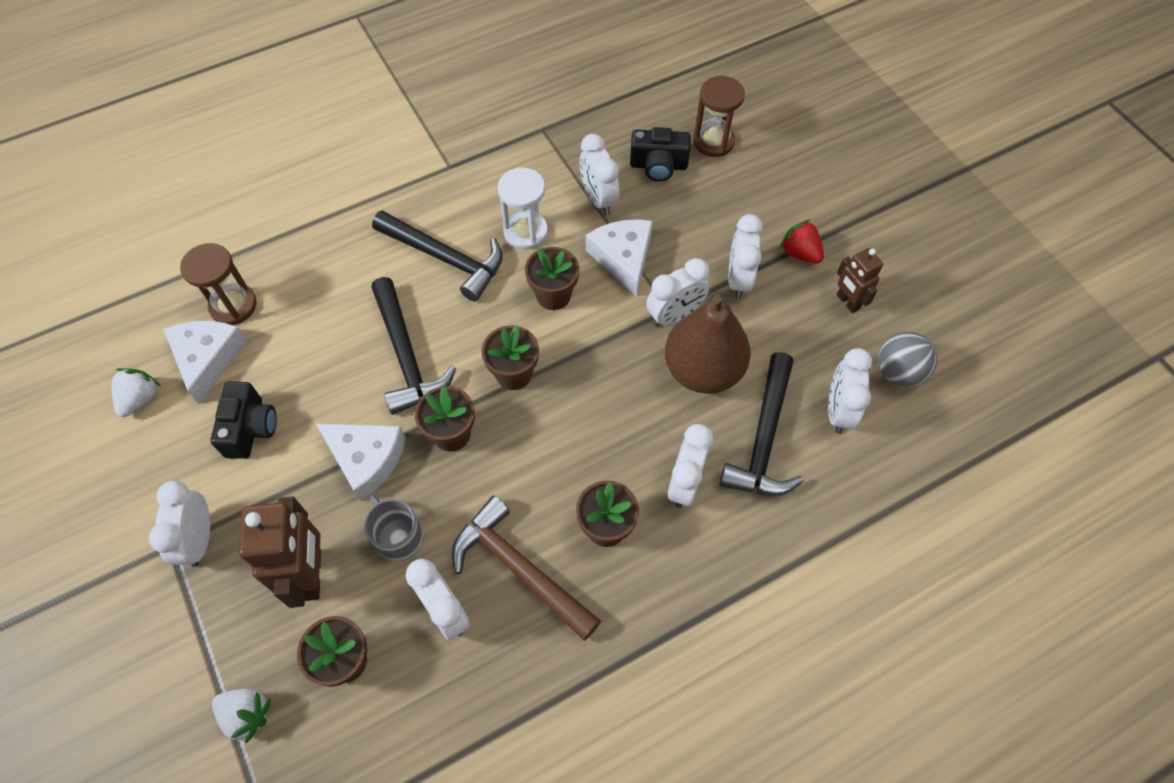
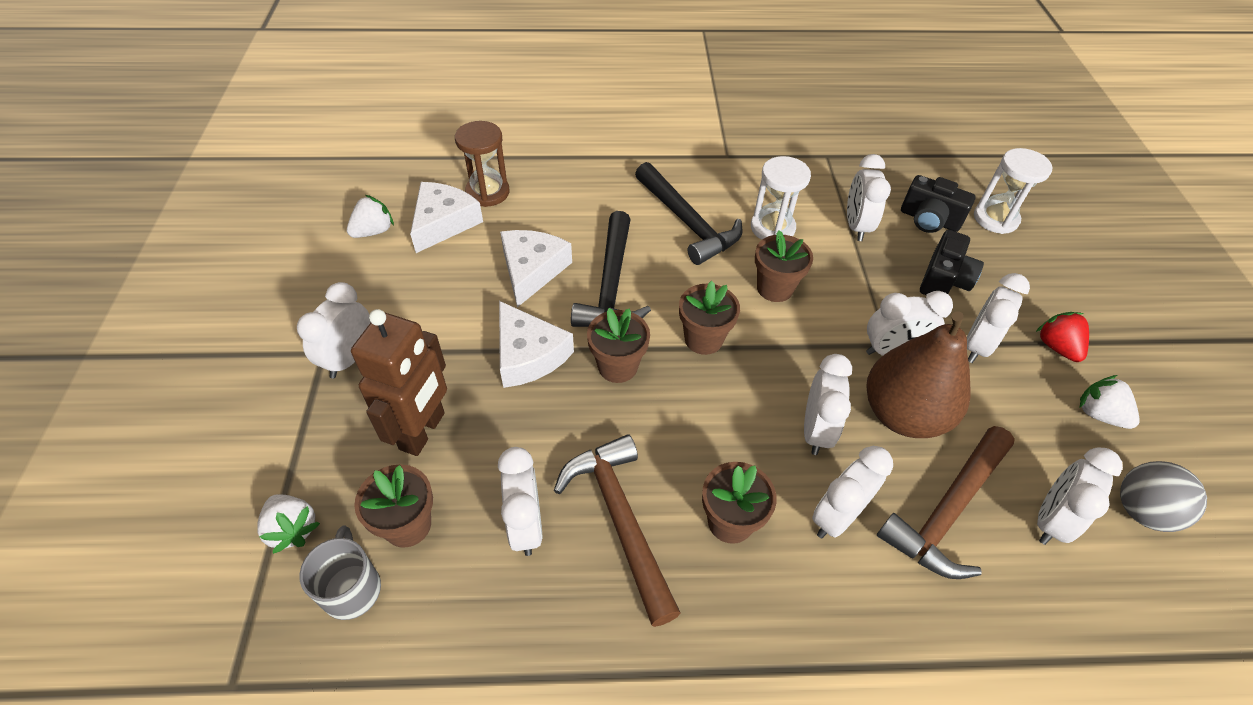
camera: 25 degrees right, 10 degrees down
black camera [211,382,277,459] -> black camera moved to [920,230,984,295]
grey mug [364,495,423,561] -> grey mug moved to [300,525,381,620]
white cheese [586,219,653,296] -> white cheese moved to [500,230,572,307]
brown hourglass [693,76,745,157] -> white hourglass [974,148,1052,234]
black hammer [720,352,803,496] -> brown hammer [877,426,1015,579]
brown robot [837,248,883,313] -> white strawberry [1079,375,1140,429]
none -> white clock [804,354,852,455]

